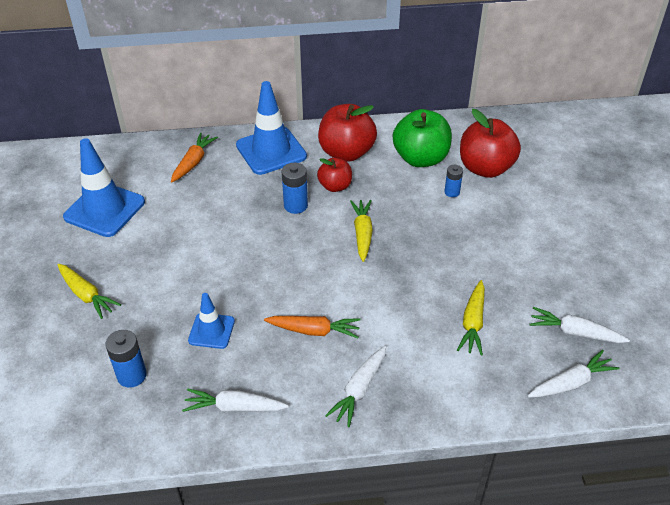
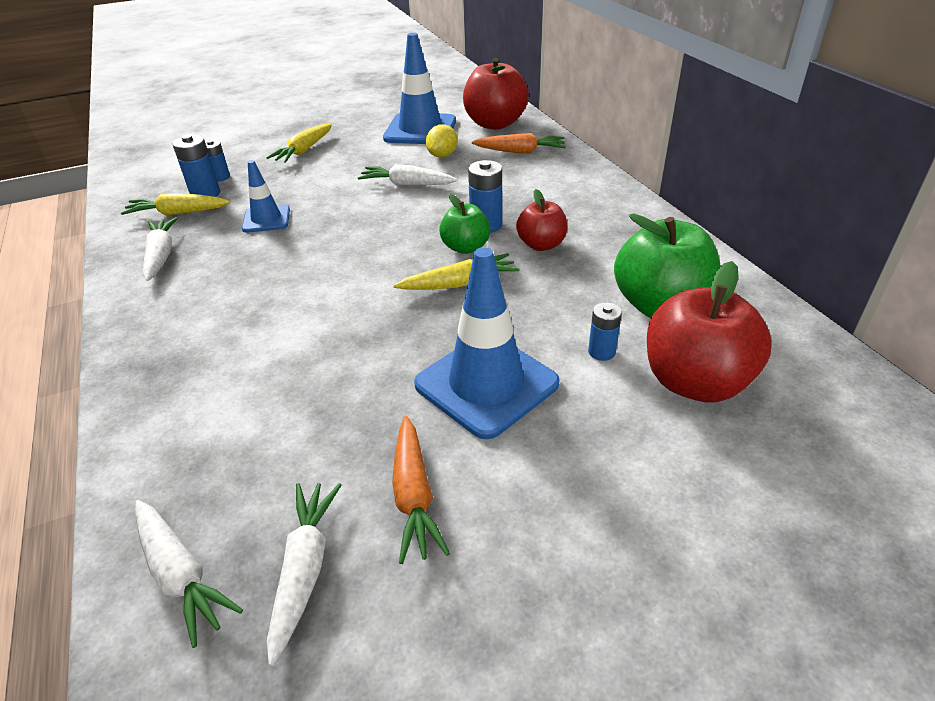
camera: 75 degrees right, 5 degrees down
blue traffic cone [236,81,307,175] -> blue traffic cone moved to [414,247,560,439]
orange carrot [264,316,360,339] -> orange carrot moved to [392,416,450,564]
red apple [318,104,377,162] -> red apple moved to [463,58,529,130]
white carrot [325,346,386,427] -> white carrot moved to [358,164,458,185]
yellow carrot [457,280,485,355] -> yellow carrot moved to [121,193,230,216]
none -> blue battery [205,140,230,181]
none -> yellow lemon [426,124,458,157]
none -> green apple [439,194,491,254]

